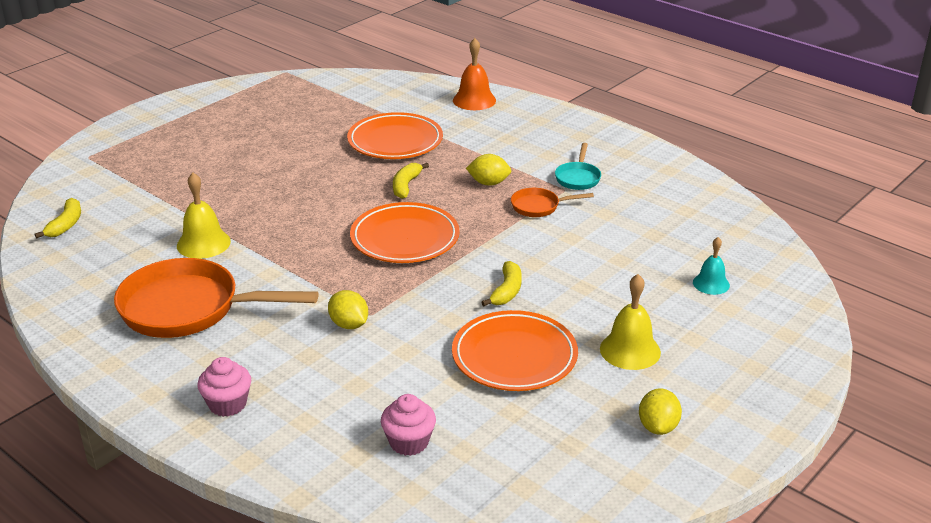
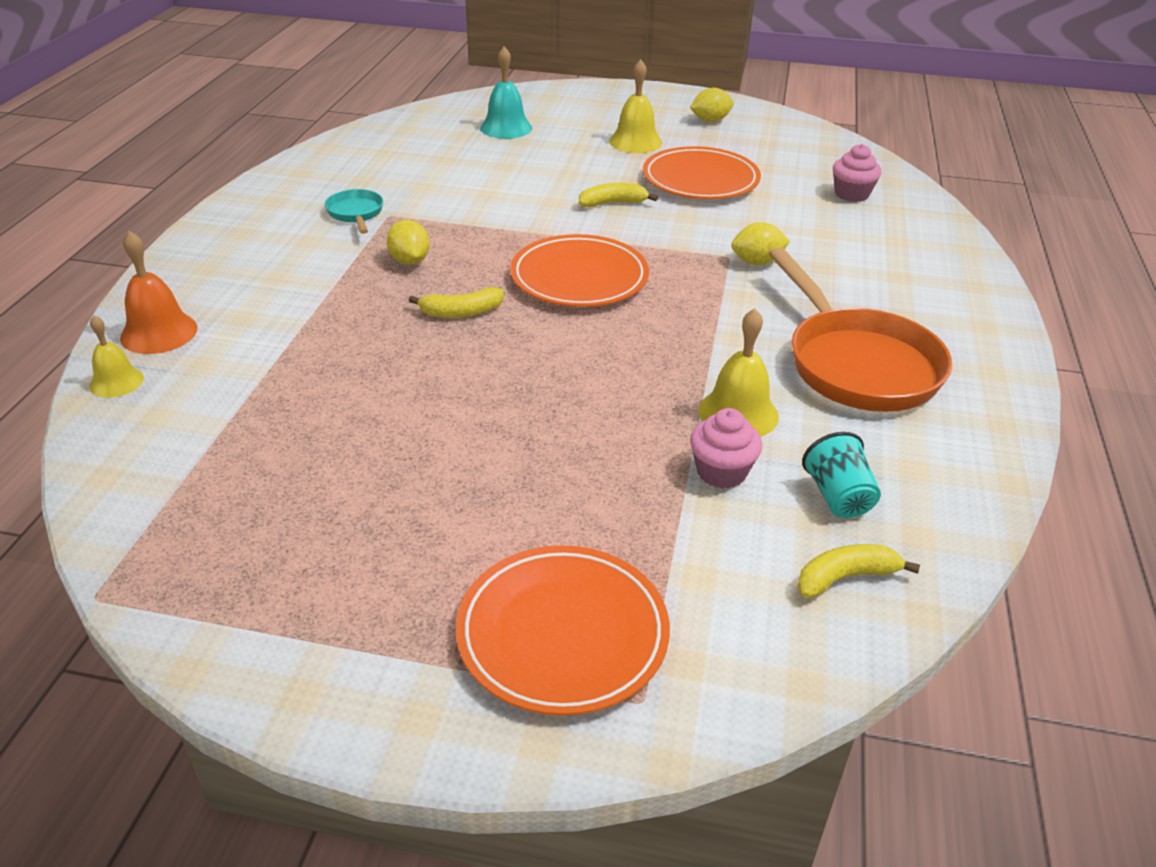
camera: 120 degrees left, 5 degrees up
pink cupcake [197,357,251,417] -> pink cupcake moved to [690,408,762,489]
yellow lemon [328,290,368,329] -> yellow lemon turned 60 degrees clockwise [731,222,790,265]
orange plate [347,112,443,159] -> orange plate moved to [456,545,670,716]
orange pan [511,188,594,217] -> none
turquoise pan [555,143,601,190] -> turquoise pan turned 90 degrees counterclockwise [325,189,383,234]
turquoise bell [693,237,730,295] -> turquoise bell [480,47,532,139], size x1.53
none -> yellow bell [89,315,144,398]
none -> turquoise cup [802,432,881,518]

